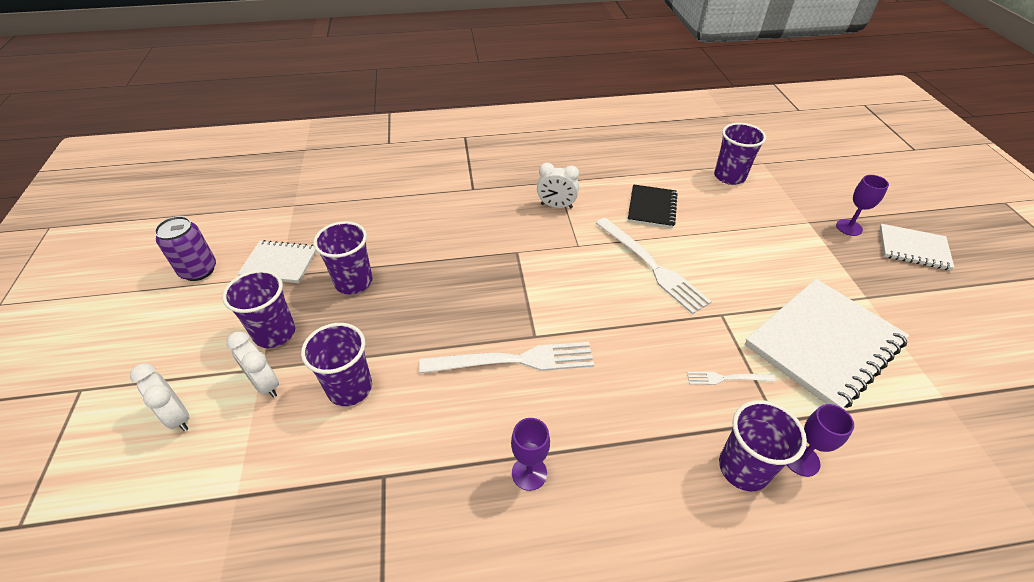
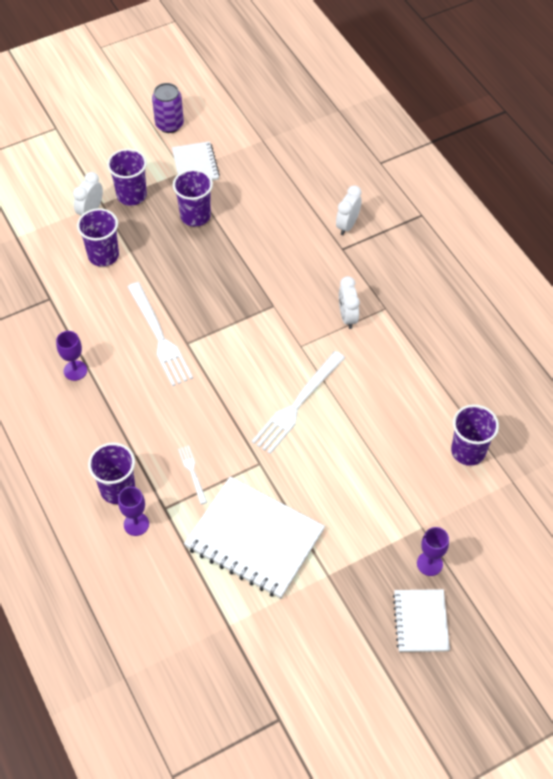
camera: 70 degrees right, 10 degrees up
white clock [130,363,190,431] -> white clock moved to [336,185,362,235]
black notebook [628,184,678,228] -> none

